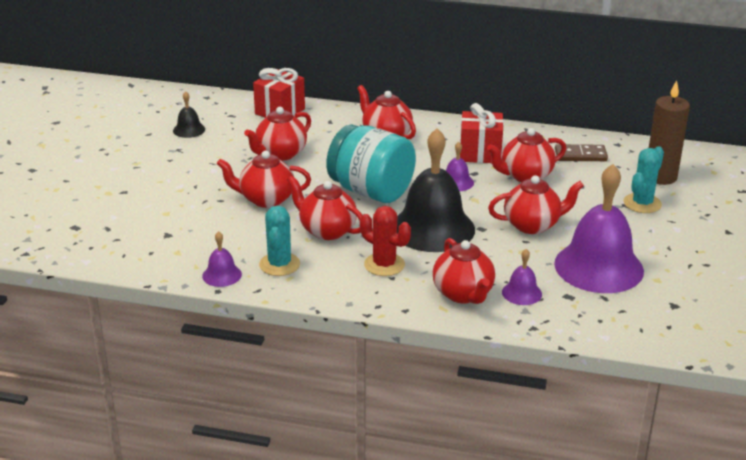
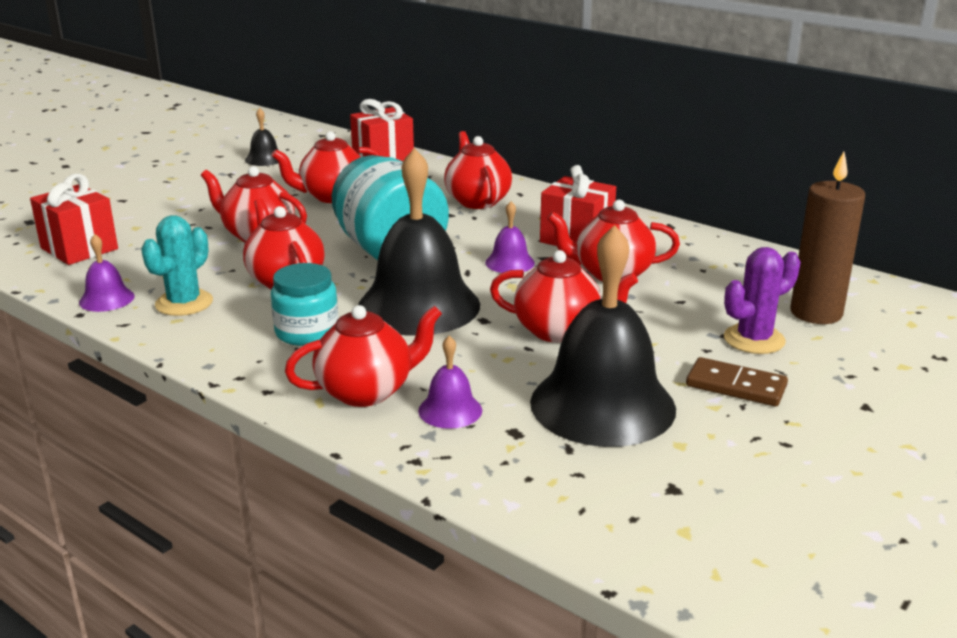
camera: 25 degrees right, 5 degrees down
red cactus [360,206,411,276] -> turquoise jar [271,263,339,346]
red teapot [433,238,495,304] -> red teapot turned 120 degrees counterclockwise [285,305,442,407]
purple bell [554,164,644,293] -> black bell [530,225,676,447]
brown domino [555,144,608,161] -> brown domino moved to [686,357,788,406]
turquoise cactus [623,146,664,213] -> purple cactus [724,247,801,354]
none -> red gift [30,174,118,265]

